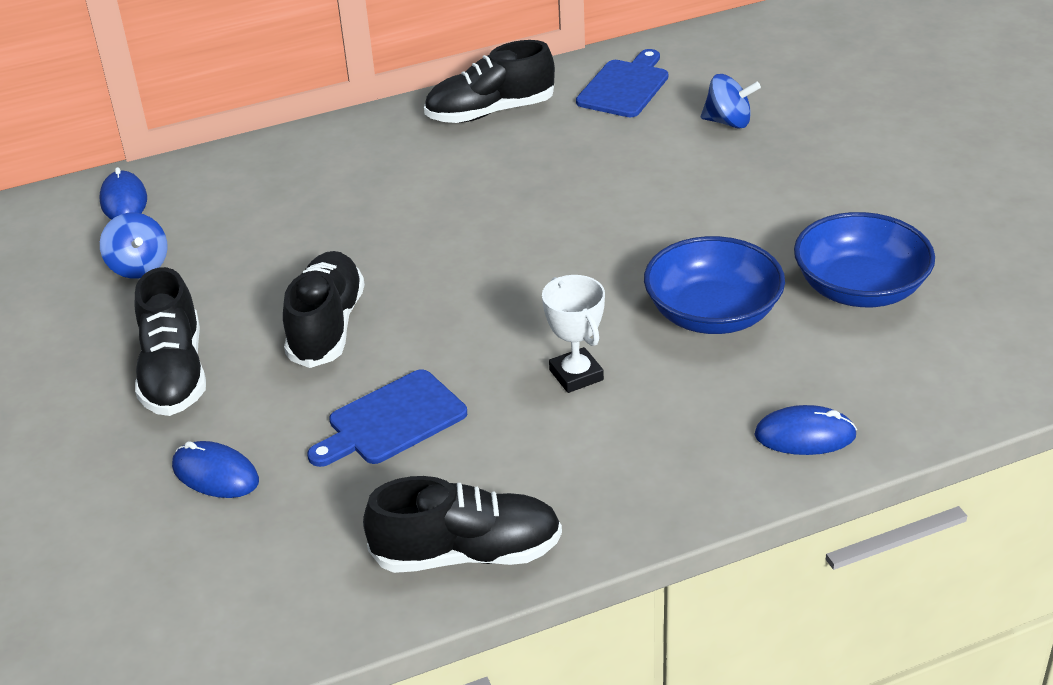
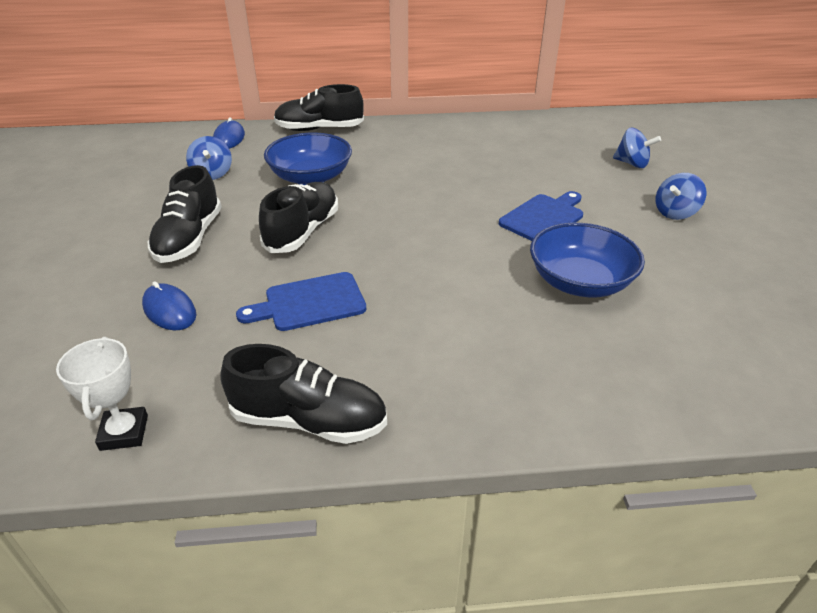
camera: 15 degrees right, 0 degrees up
black shoe [424,40,555,123] -> black shoe moved to [274,84,364,131]
white trophy [542,275,605,393] -> white trophy moved to [56,337,148,451]
blue cutting board [576,49,668,117] -> blue cutting board moved to [499,191,583,241]
blue mouse [754,405,857,455] -> none
blue bowl [794,212,935,307] -> blue bowl moved to [264,133,352,185]
none -> blue spinning top [656,173,706,220]

